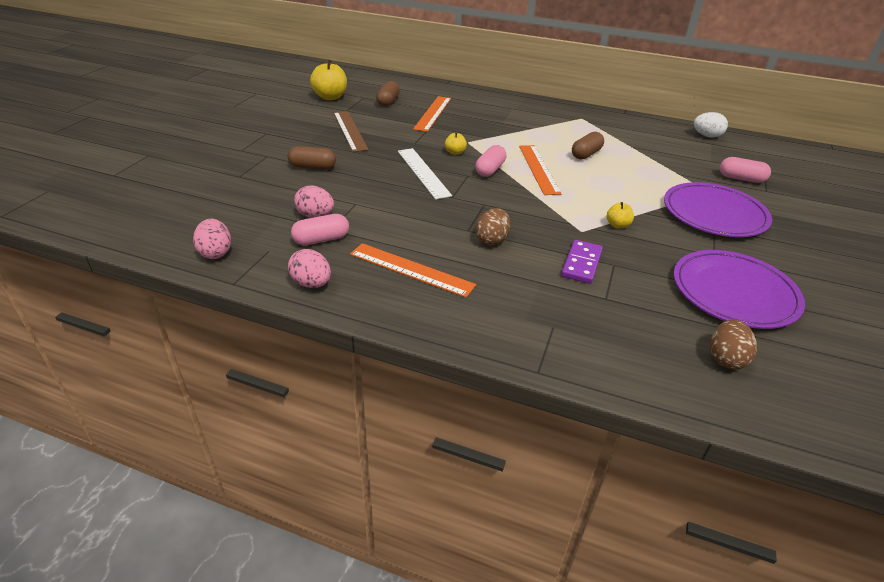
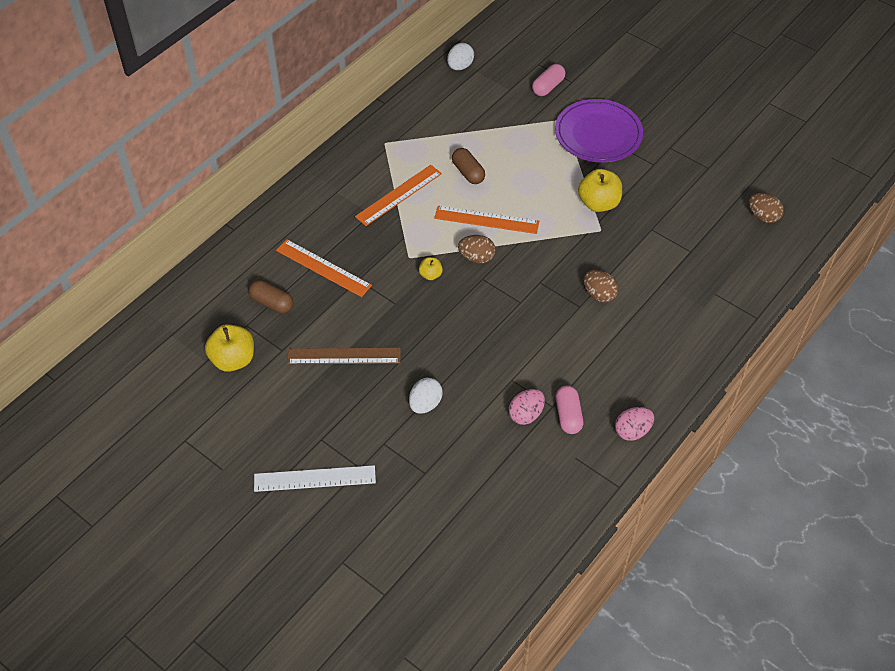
camera: 70 degrees left, 15 degrees up
pink egg [193,219,231,259] -> none
brown capsule [288,146,336,170] -> white egg [409,378,442,414]
orange ruler [350,243,476,298] -> orange ruler moved to [355,165,442,226]
white ruler [398,148,452,200] -> white ruler moved to [254,465,376,492]
pink capsule [475,145,507,177] -> brown egg [458,235,495,263]
purple domino [561,240,603,284] -> none
yellow apple [607,202,634,229] -> yellow apple [578,169,622,212], size x1.93
purple plate [674,250,805,329] -> none

